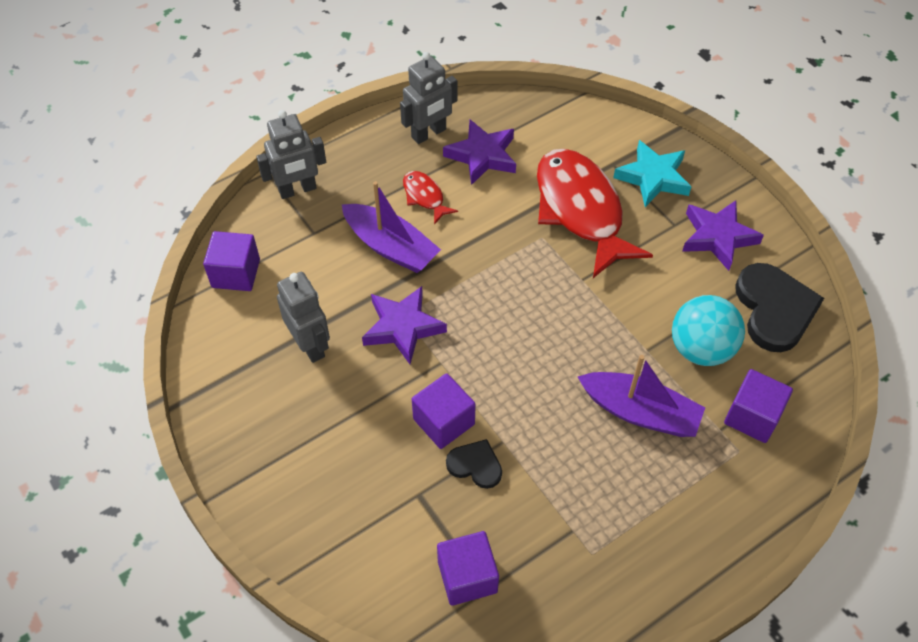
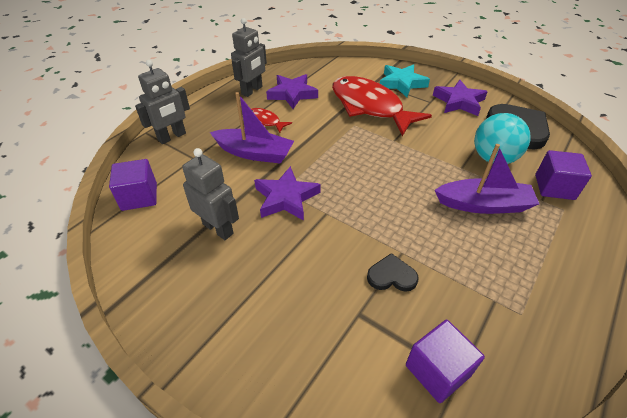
camera: 20 degrees left, 10 degrees down
purple cube [412,373,476,449] -> none

